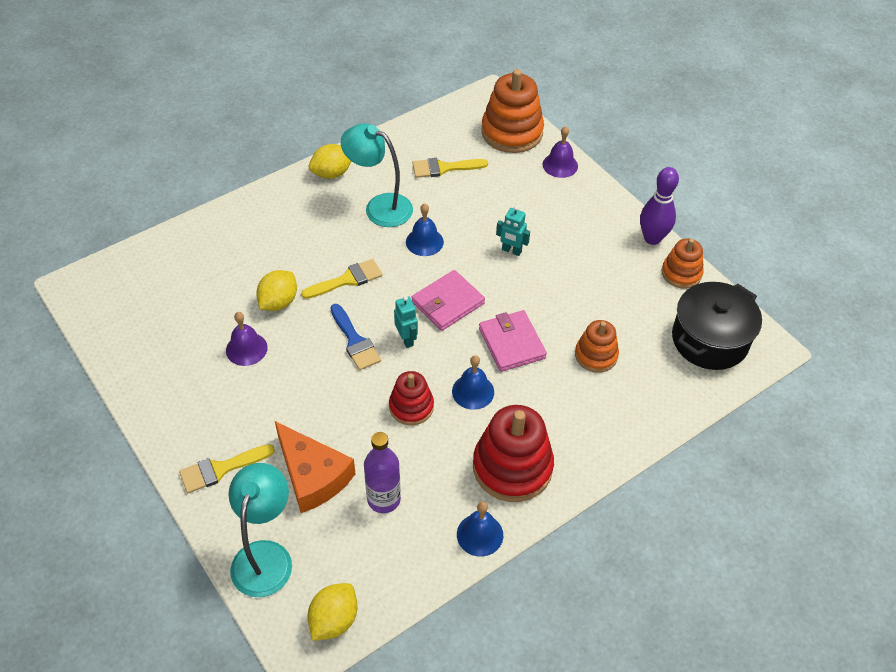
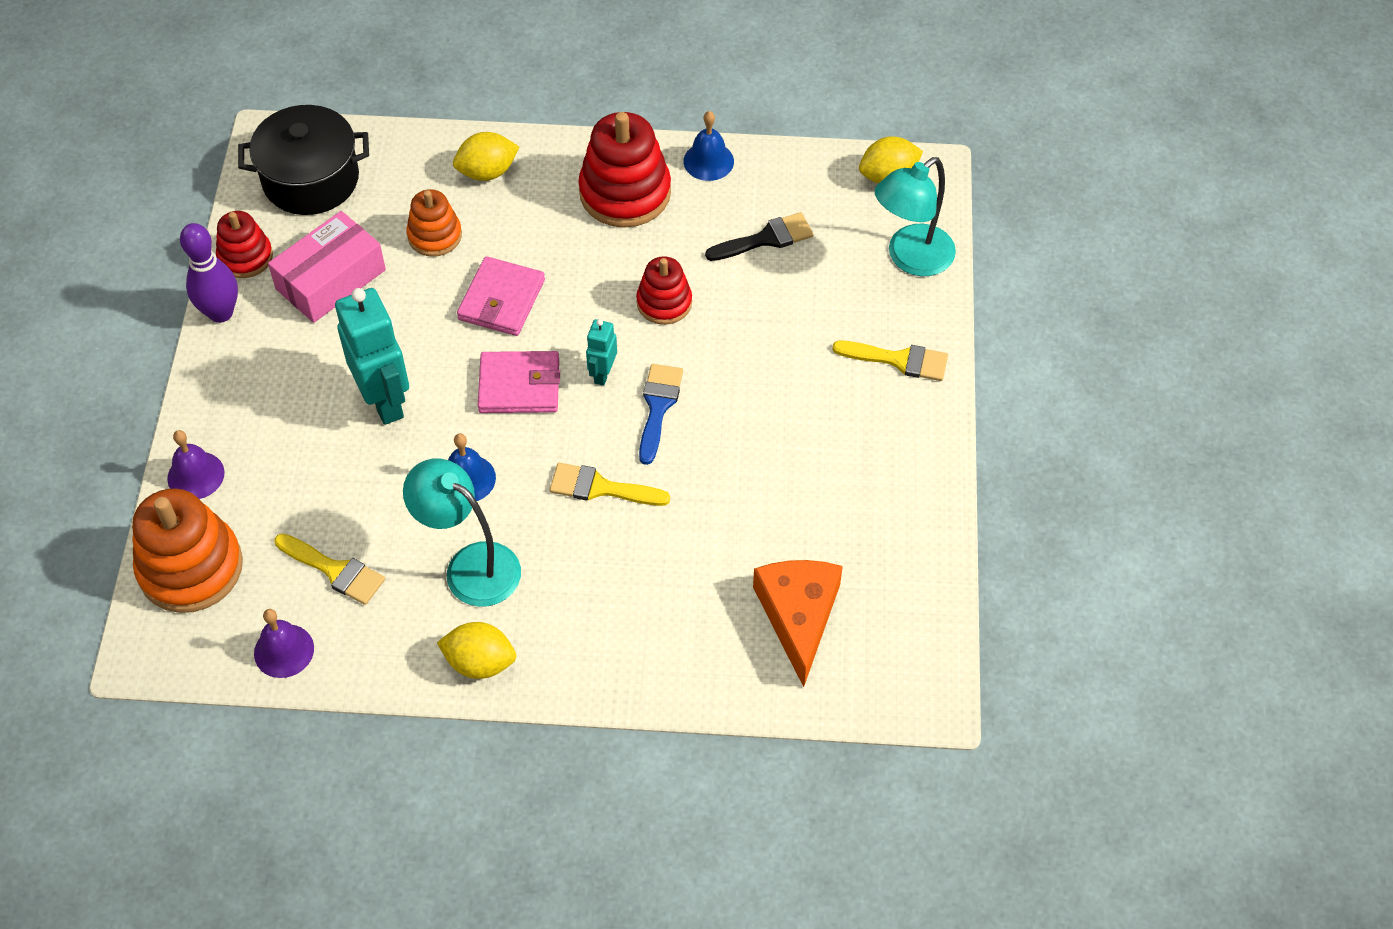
camera: 140 degrees left, 5 degrees up
purple bell [226,312,268,366] -> purple bell moved to [254,609,314,678]
yellow lemon [256,270,297,311] -> yellow lemon moved to [453,132,519,181]
orange cheese [275,421,356,513] -> orange cheese moved to [753,560,843,687]
turquoise lamp [341,123,413,227] -> turquoise lamp turned 150 degrees clockwise [403,458,521,607]
purple bottle [364,432,401,513] -> black brush [705,212,813,261]
blue bell [452,355,494,410] -> none
turquoise robot [496,206,530,256] -> turquoise robot [335,288,409,425], size x2.00
orange stacking toy [662,238,704,289] -> red stacking toy [216,211,273,278]
none -> pink box [268,211,386,323]

